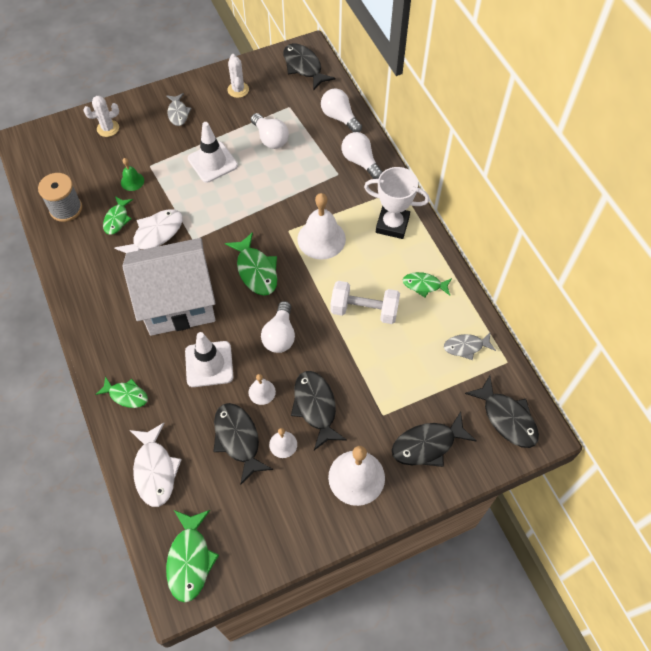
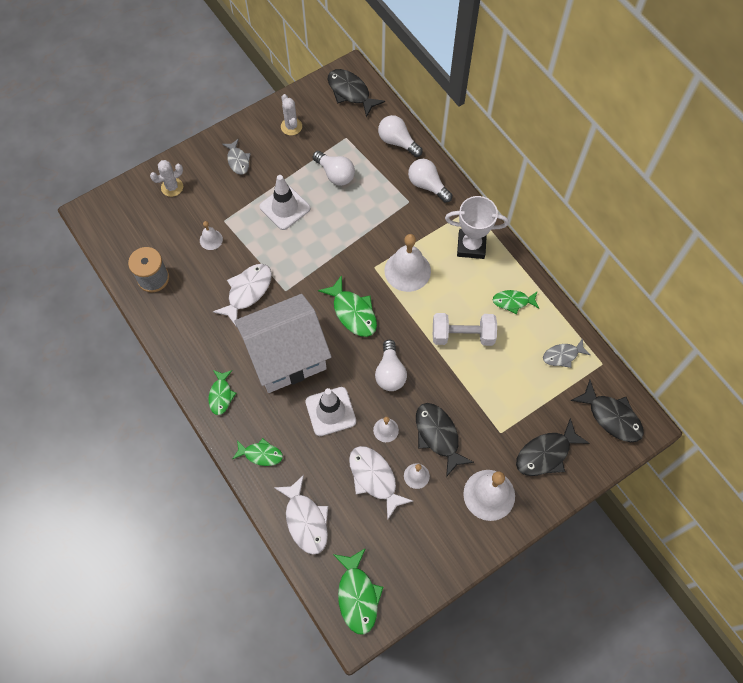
camera: 10 degrees left, 5 degrees up
green fish [103,196,133,235] -> green fish moved to [209,370,236,415]
green bell [121,158,144,191] -> white bell [200,221,223,250]
black fish [213,403,273,485] -> white fish [349,446,413,520]

